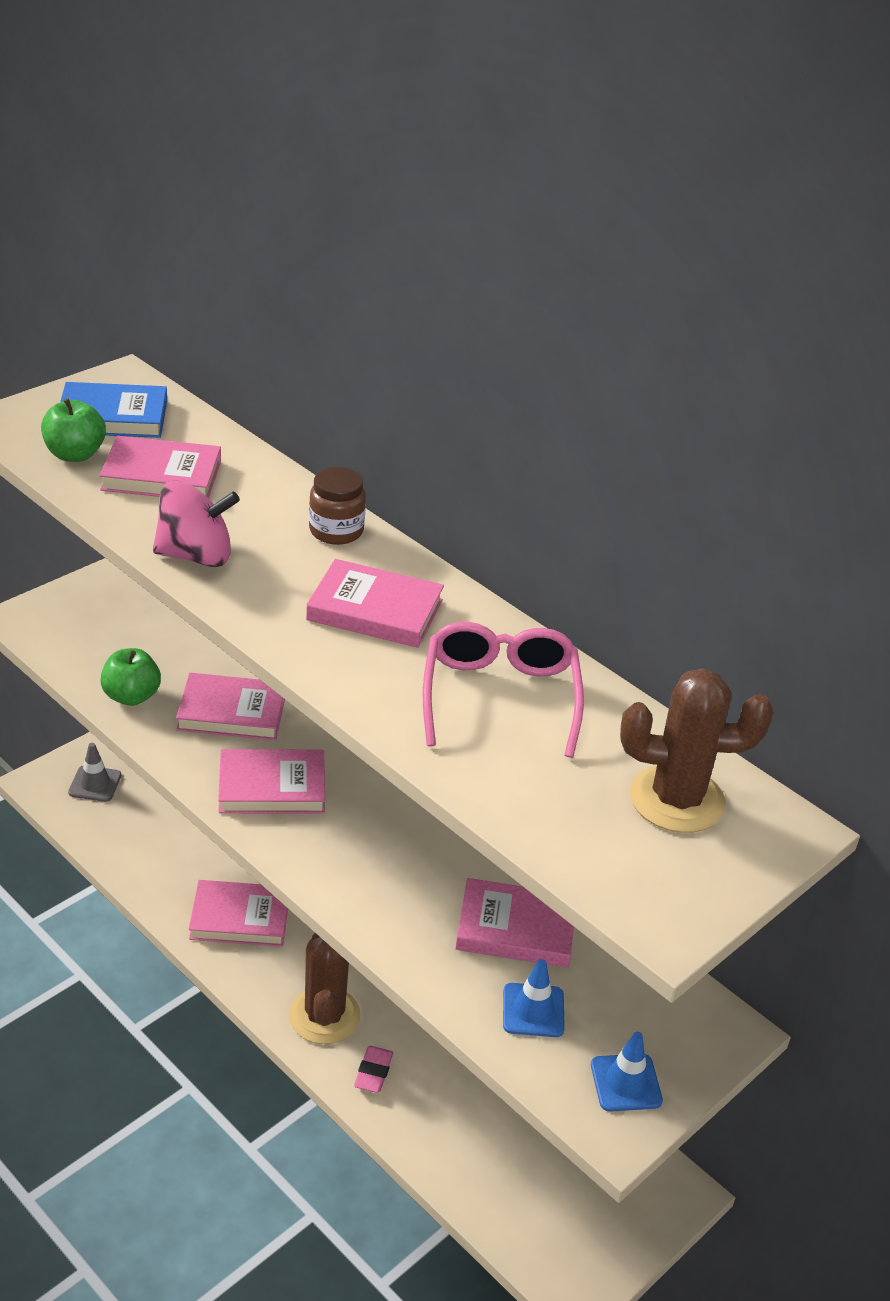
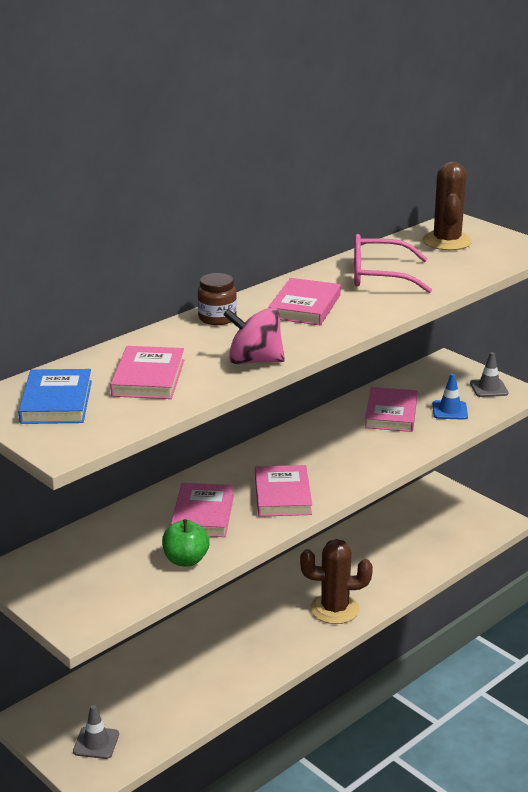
camera: 85 degrees left, 10 degrees down
green apple [41,399,106,462] -> none
pink spinning top [153,481,240,567] -> pink spinning top turned 75 degrees counterclockwise [223,307,285,364]
pink book [189,880,288,947] -> none
pink eraser [354,1046,393,1093] -> none
blue traffic cone [591,1032,663,1112] -> grey traffic cone [470,352,508,397]

